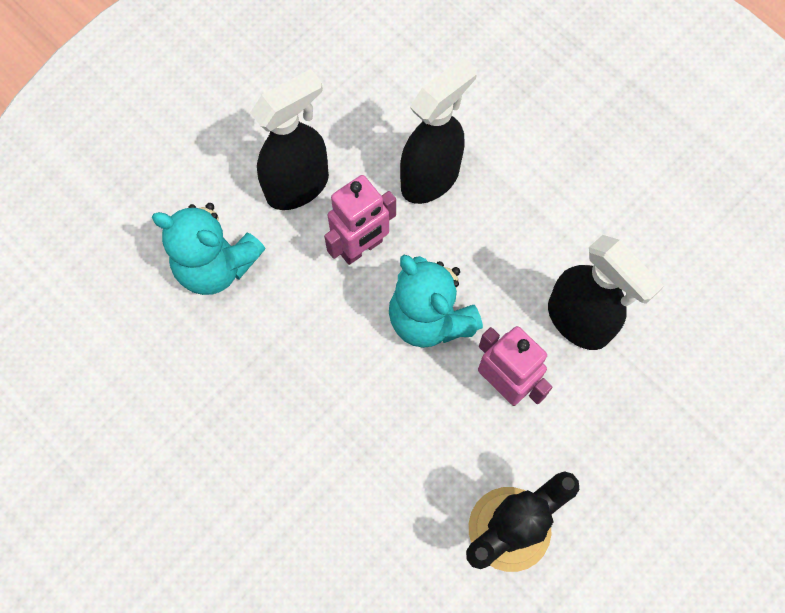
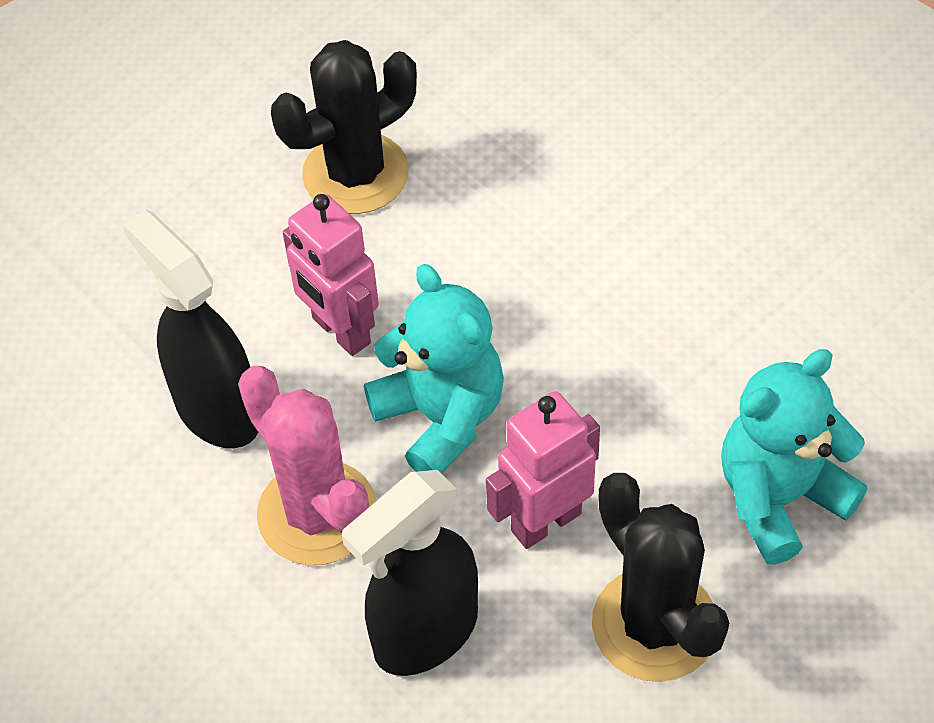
camera: 175 degrees left, 15 degrees down
turquoise teddy bear [152,203,266,295] -> turquoise teddy bear turned 60 degrees counterclockwise [721,349,868,565]
black spray bottle [250,69,329,210] -> black cactus [592,473,729,682]
none -> pink cactus [238,366,377,565]

